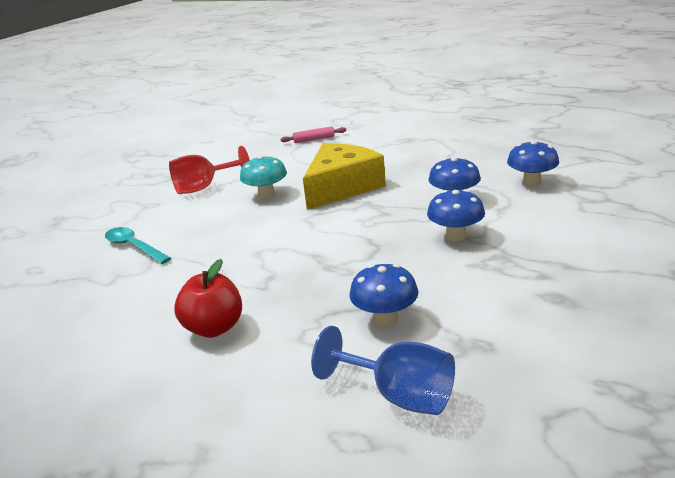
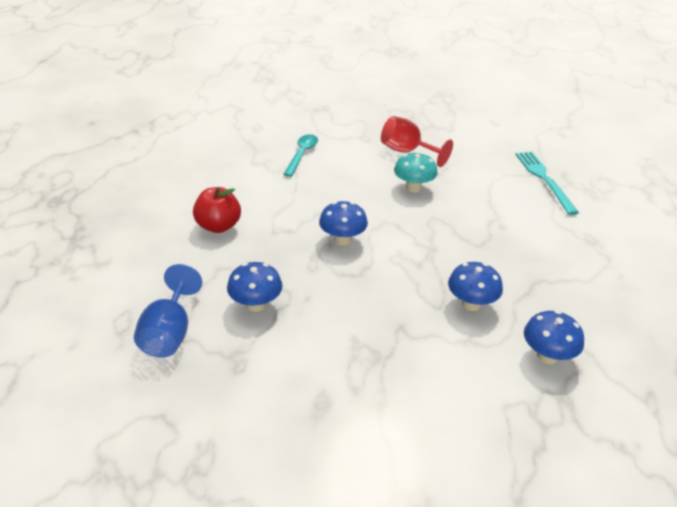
camera: 60 degrees right, 10 degrees up
pink rolling pin [281,126,346,143] -> turquoise fork [515,152,579,215]
yellow cheese [303,143,386,210] -> none
blue mushroom [427,189,485,241] -> blue mushroom moved to [319,201,368,246]

